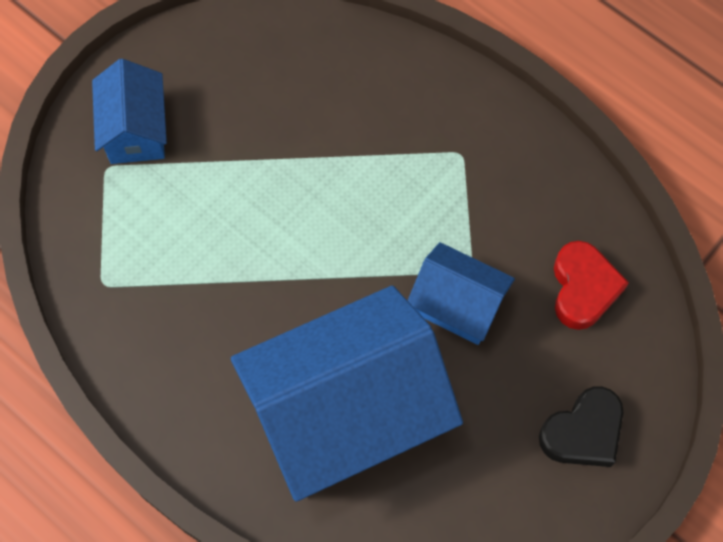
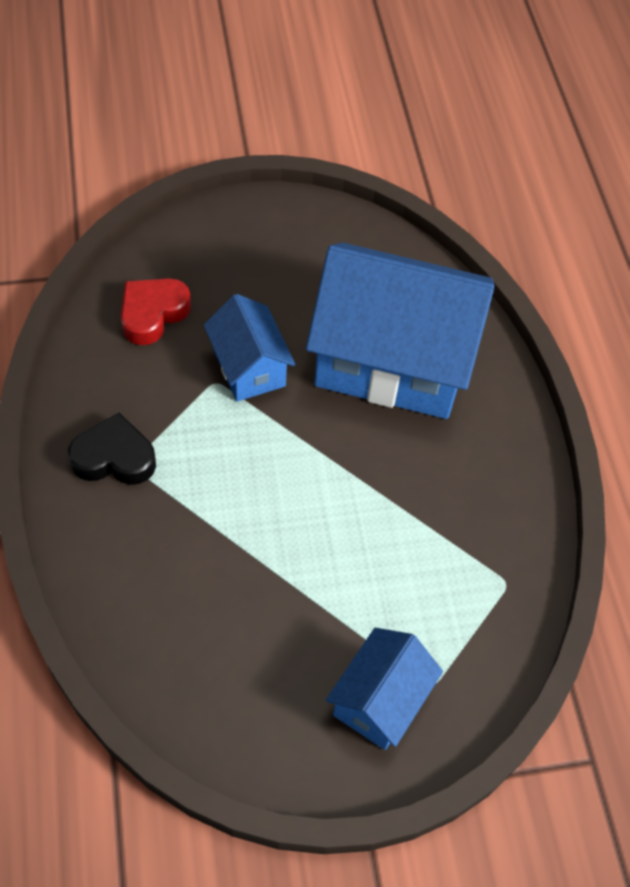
camera: 145 degrees left, 10 degrees down
black heart [539,386,623,467] -> black heart moved to [68,413,156,485]

